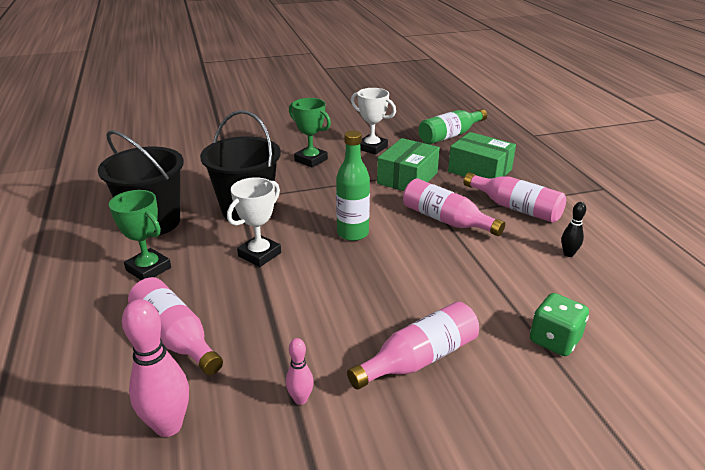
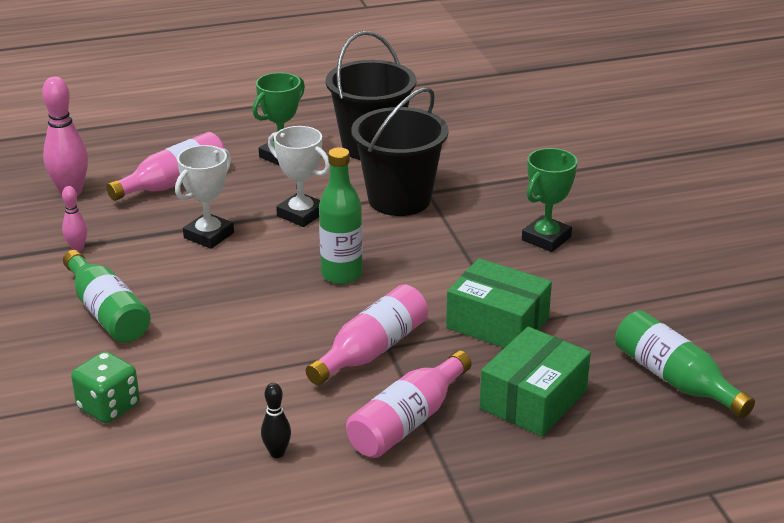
camera: 90 degrees right, 0 degrees up
pink bottle [347,301,479,390] -> green bottle [63,250,151,343]
white trophy [351,88,396,155] -> white trophy moved to [175,145,234,249]

